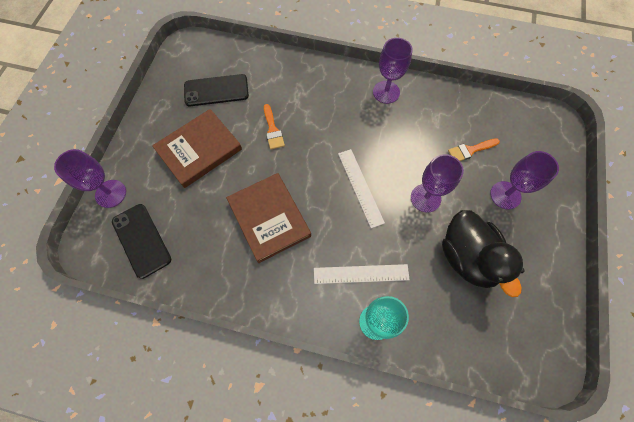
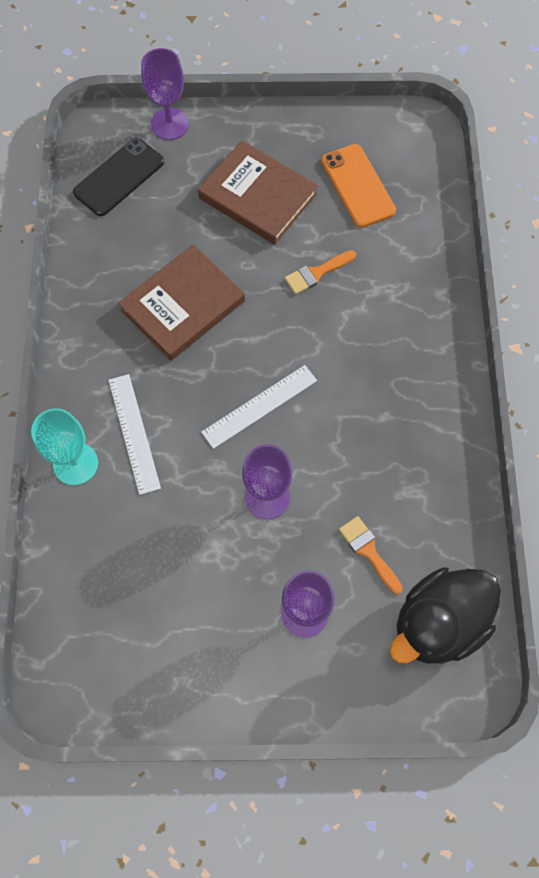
camera: 75 degrees right, 0 degrees up
black phone [184,74,249,106] -> orange phone [321,144,396,228]
purple goblet [373,38,413,104] -> none
black duck [442,210,525,297] -> black duck moved to [390,567,501,664]

